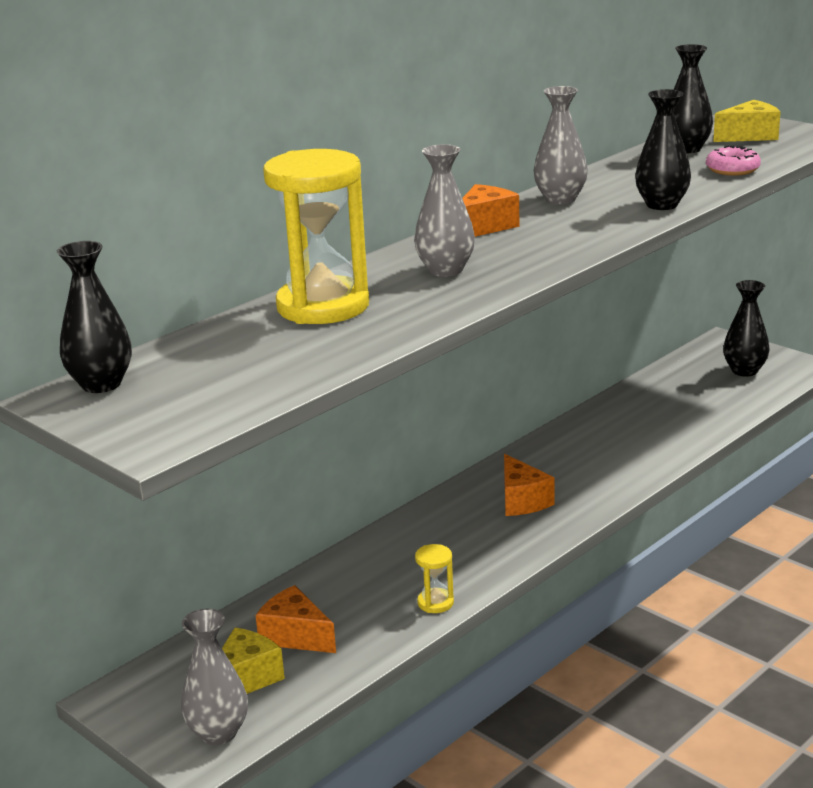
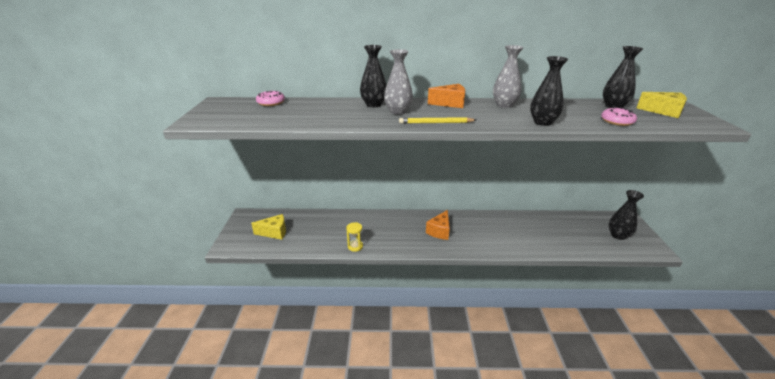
camera: 45 degrees right, 5 degrees up
black vase [57,241,132,393] -> black vase moved to [360,45,387,107]
grey vase [181,609,248,745] -> none
orange cheese [256,585,336,653] -> none
yellow hourglass [263,149,369,324] -> none
none -> pink donut [256,91,285,106]
none -> yellow pencil [399,117,476,124]

